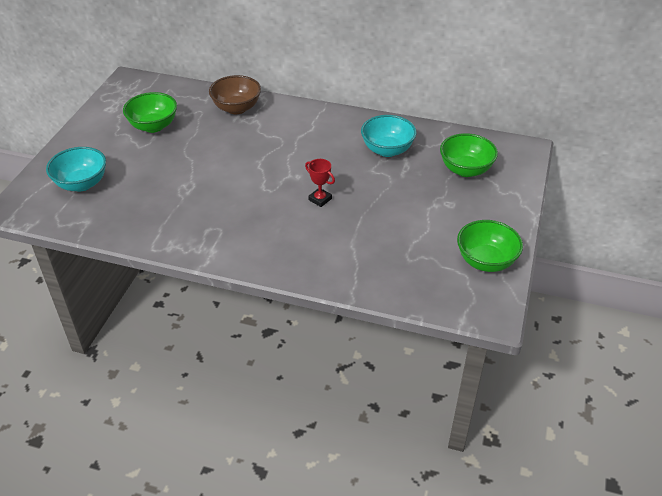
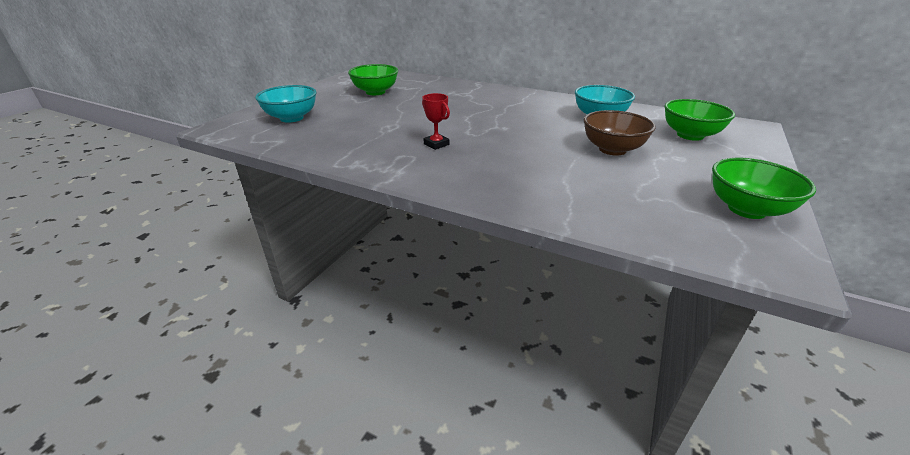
camera: 10 degrees right, 10 degrees down
brown bowl [209,75,261,114] -> brown bowl moved to [583,110,656,156]
red trophy [305,159,335,207] -> red trophy moved to [422,93,450,150]

